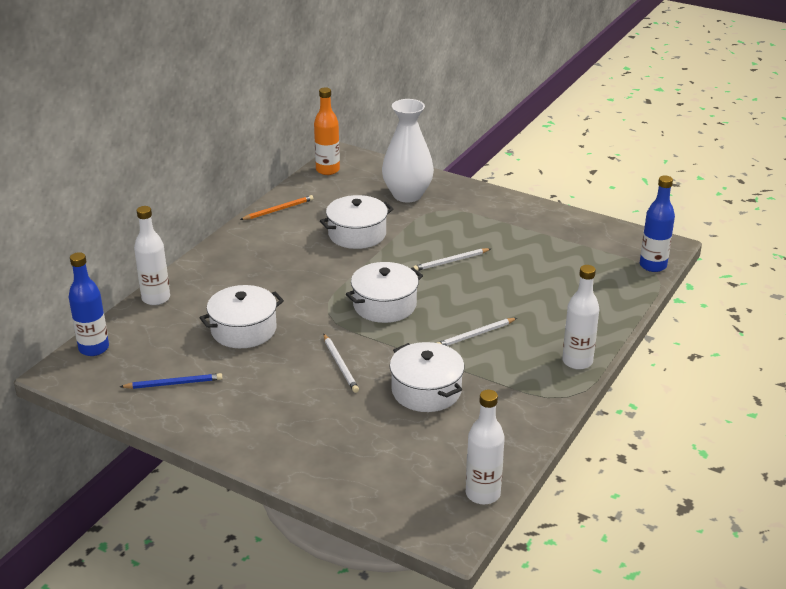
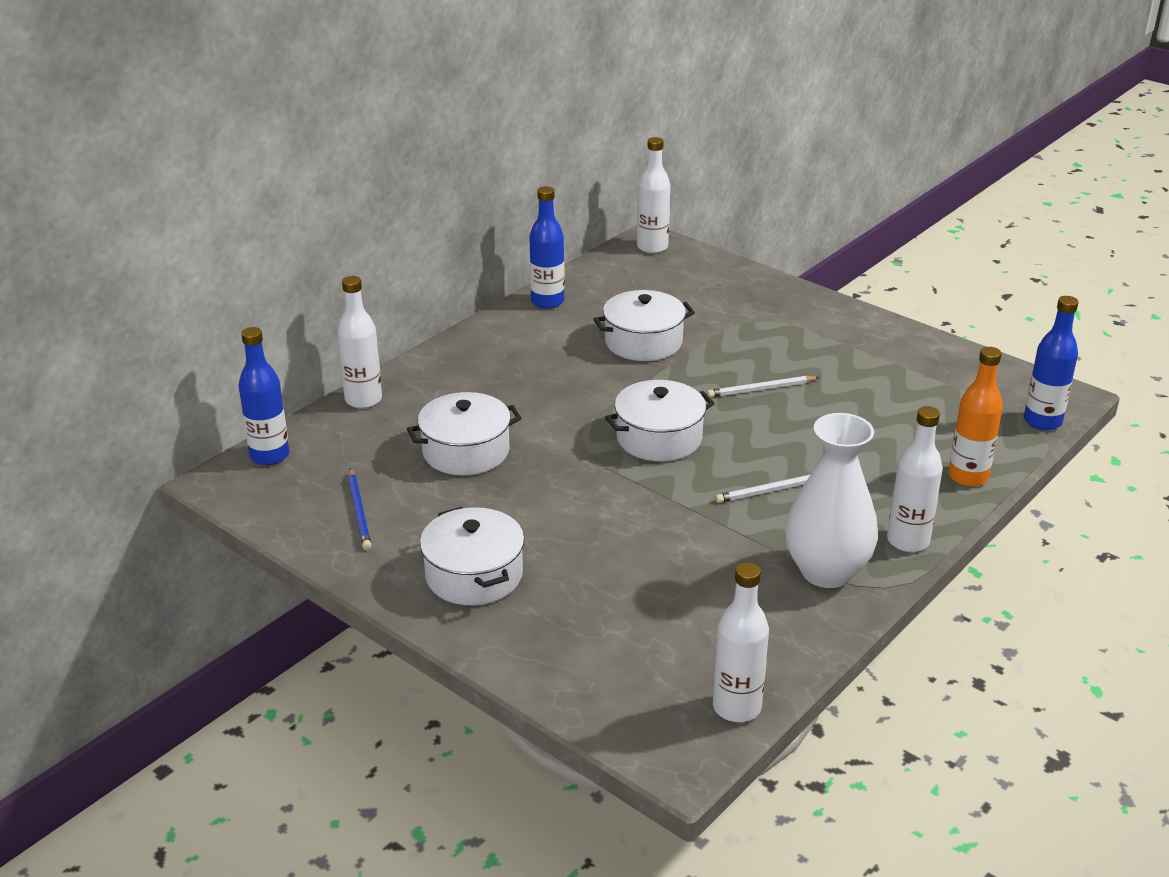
camera: 10 degrees right, 0 degrees up
blue pencil [120,373,222,389] -> blue pencil turned 75 degrees clockwise [348,468,372,550]
orange pencil [240,195,314,220] -> blue bottle [530,186,565,309]
orange bottle [314,87,340,175] -> orange bottle moved to [948,347,1003,487]
white pencil [324,334,359,393] -> none
white vase [382,99,434,202] -> white vase moved to [785,413,878,588]
white pot [390,342,465,412] -> white pot moved to [420,507,525,605]
none -> white bottle [637,137,670,254]

